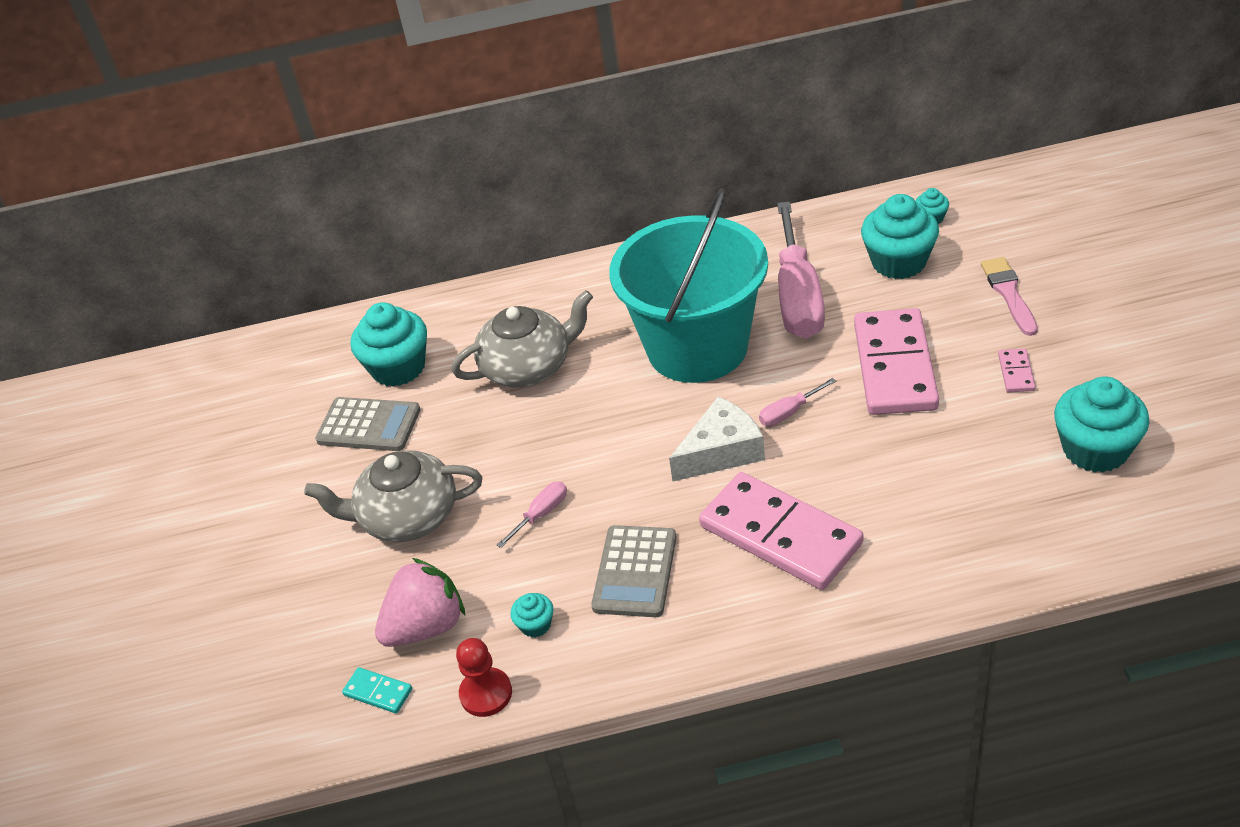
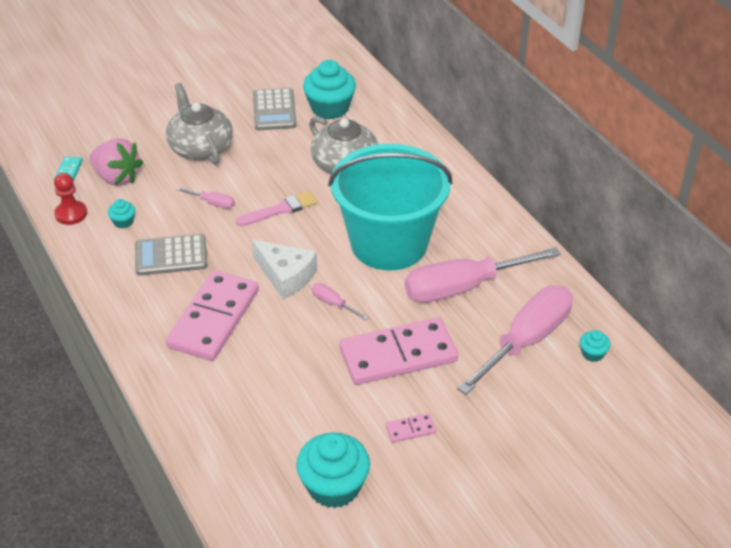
camera: 65 degrees right, 0 degrees up
turquoise cupcake [861,194,939,279] -> pink screwdriver [457,285,573,395]
pink brush [981,257,1038,336] -> pink brush moved to [236,191,318,226]

